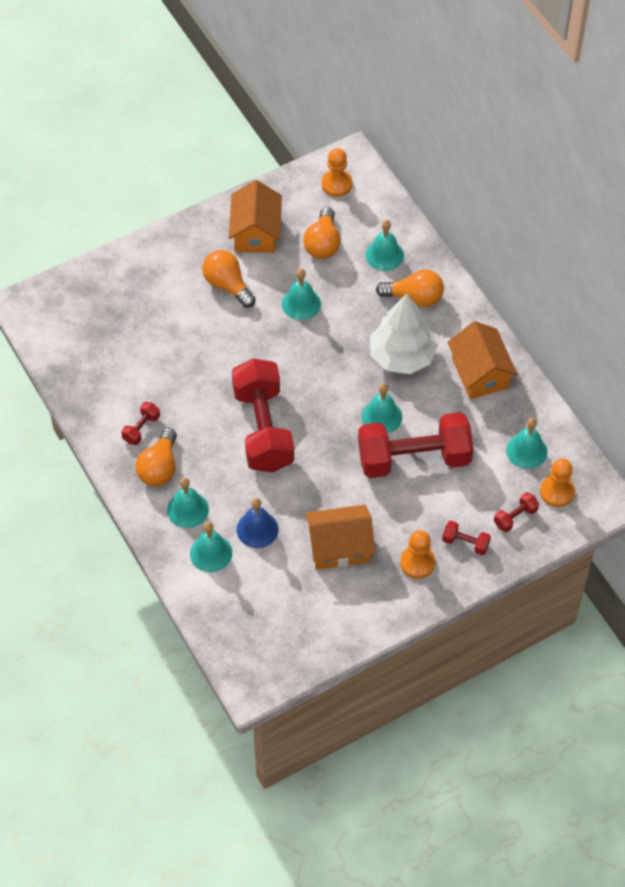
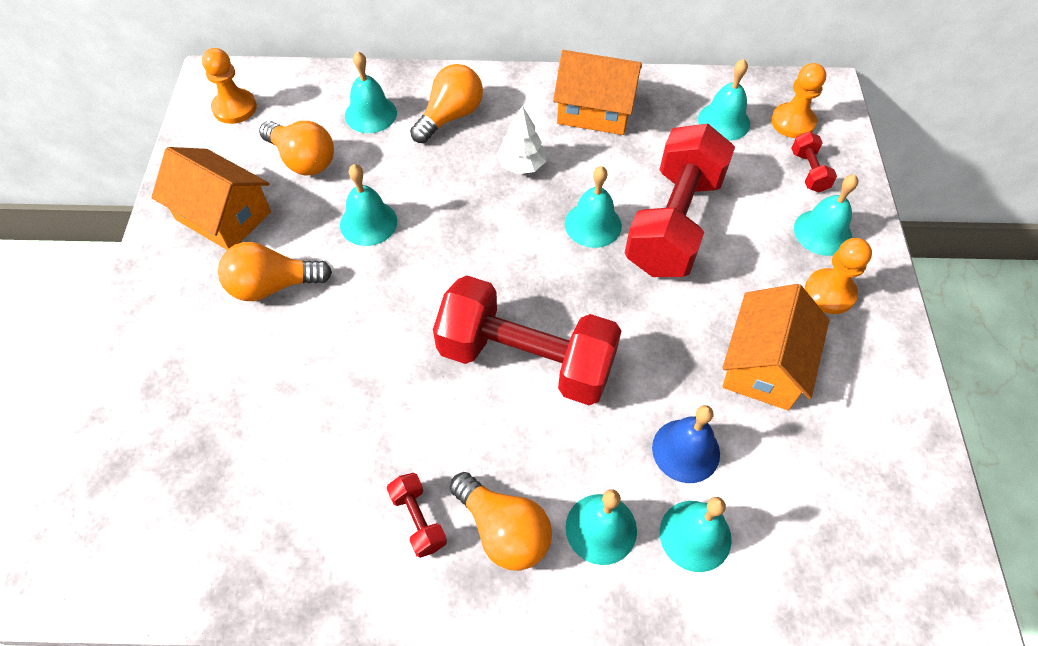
camera: 60 degrees left, 0 degrees up
white tree [370,293,438,374] -> white tree [496,106,546,174], size x0.53
red dumbbell [442,521,491,555] -> turquoise bell [794,175,858,256]

